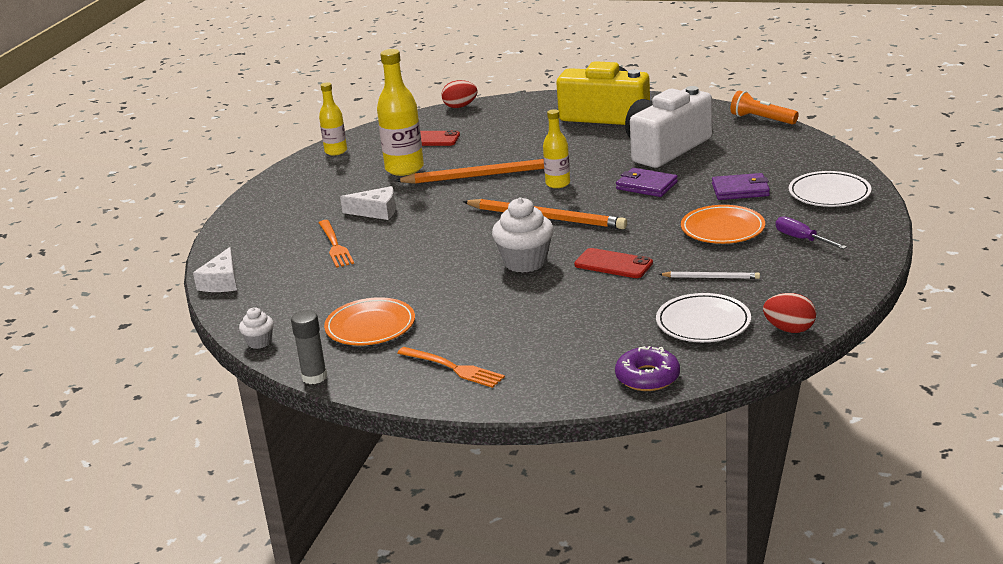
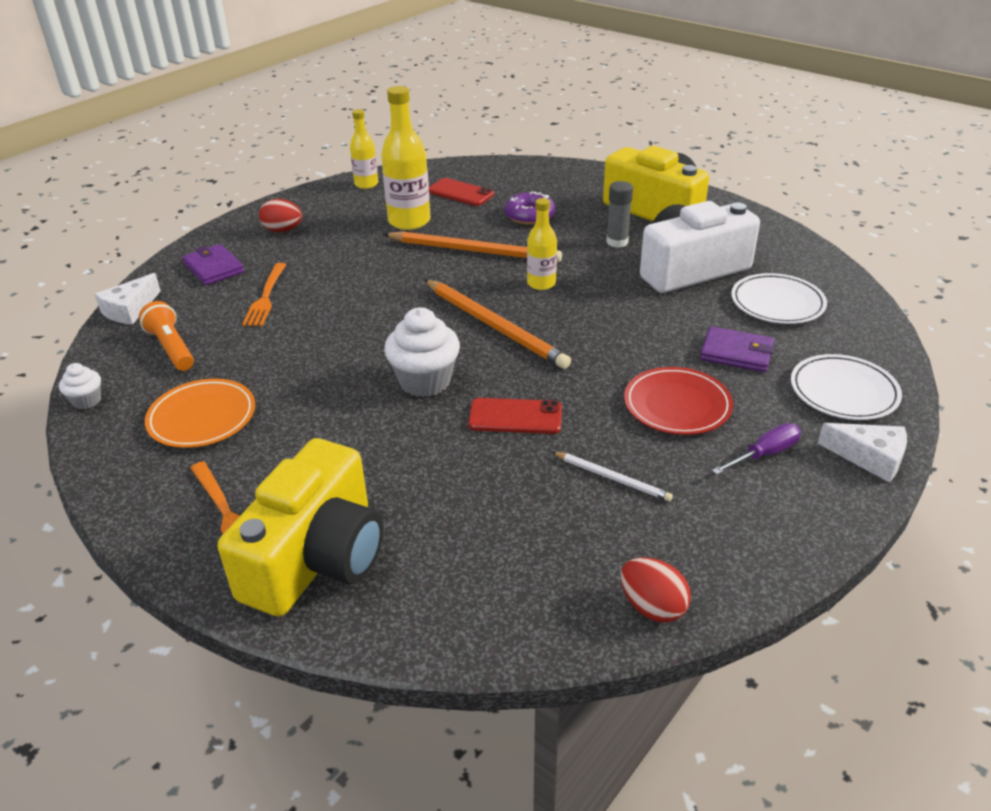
camera: 20 degrees right, 10 degrees up
grey glue stick [291,311,327,384] -> grey glue stick moved to [606,181,633,247]
white cheese [340,186,396,220] -> white cheese moved to [817,423,907,483]
red egg [441,80,478,108] -> red egg moved to [259,199,302,232]
red phone [574,248,653,278] -> red phone turned 45 degrees counterclockwise [468,398,562,434]
purple donut [615,346,680,391] -> purple donut moved to [505,192,556,225]
purple wallet [616,168,678,197] -> purple wallet moved to [182,244,244,285]
white plate [656,293,751,342] -> white plate moved to [731,273,827,324]
orange plate [681,205,765,244] -> red plate [624,367,733,435]
orange flashlight [731,91,799,124] -> orange flashlight moved to [139,301,194,371]
purple screwdriver [776,216,847,249] -> purple screwdriver turned 75 degrees clockwise [712,423,801,475]
none -> yellow camera [218,438,383,617]

